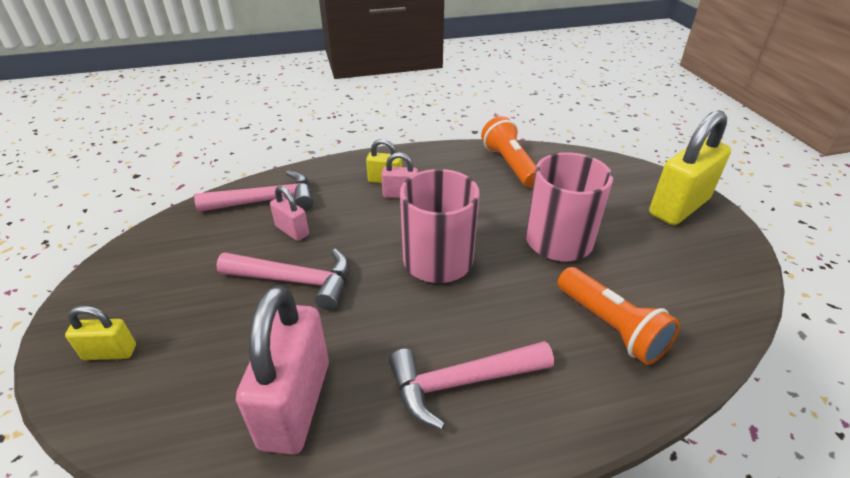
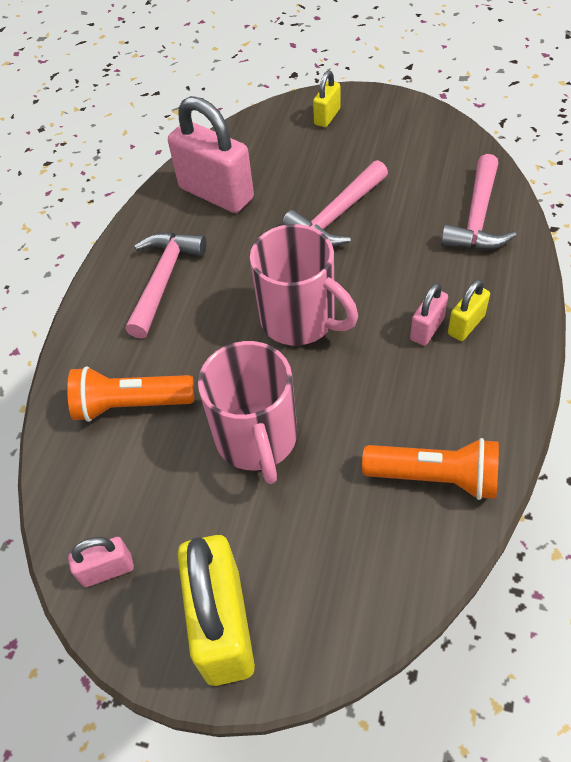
camera: 125 degrees right, 15 degrees up
pink padlock [270,186,309,241] -> pink padlock moved to [68,537,134,587]

